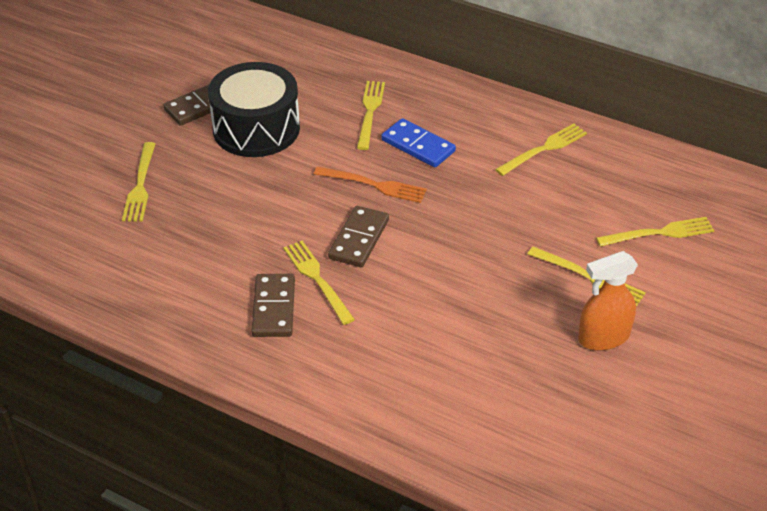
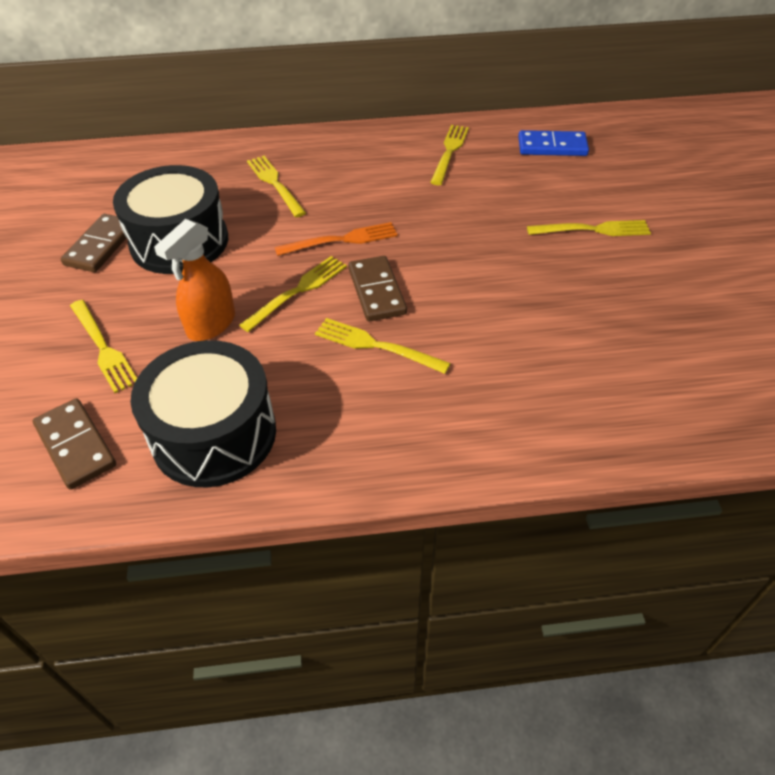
camera: 35 degrees left, 5 degrees up
brown domino [252,274,295,337] -> brown domino moved to [32,398,116,490]
blue domino [381,118,456,168] -> blue domino moved to [518,130,589,156]
orange spray bottle [578,251,638,351] -> orange spray bottle moved to [154,219,235,341]
yellow fork [596,217,715,247] -> yellow fork moved to [239,256,347,332]
none -> black drum [131,340,276,487]

